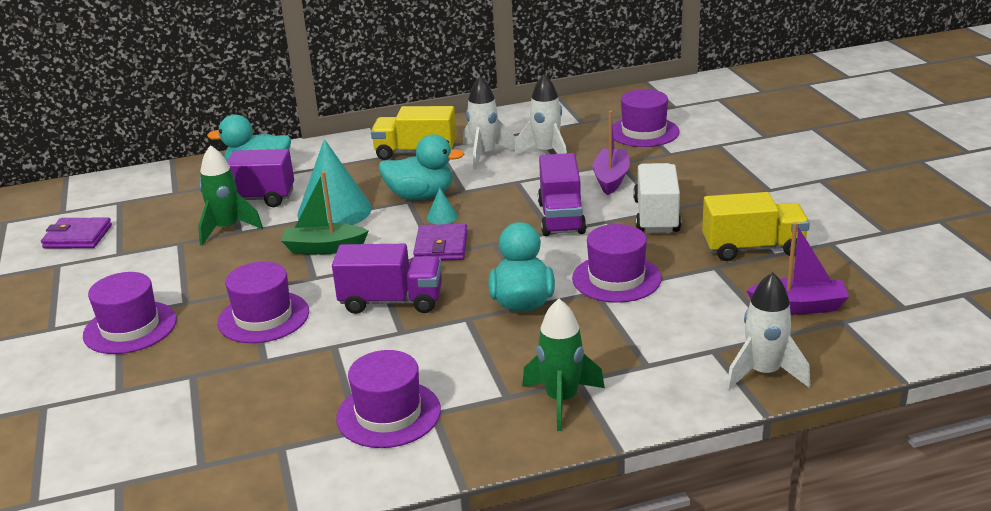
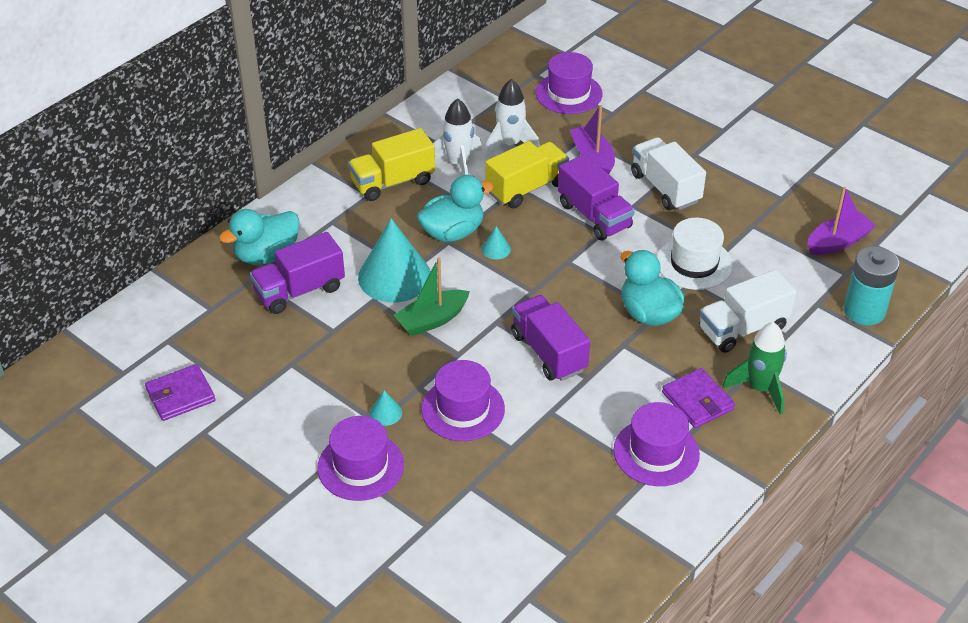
camera: 35 degrees left, 15 degrees up
green rocket [198,145,263,246] -> none
purple truck [332,244,442,314] -> purple truck turned 90 degrees counterclockwise [511,295,590,381]
purple wallet [413,224,468,260] -> purple wallet moved to [662,368,735,428]
purple hat [572,224,662,303] -> white hat [657,218,733,290]
yellow truck [702,192,810,261] -> yellow truck moved to [485,141,569,208]
white rocket [726,272,810,390] -> turquoise battery [844,246,900,325]
none -> turquoise cone [369,390,402,426]
none -> white truck [699,269,796,353]

